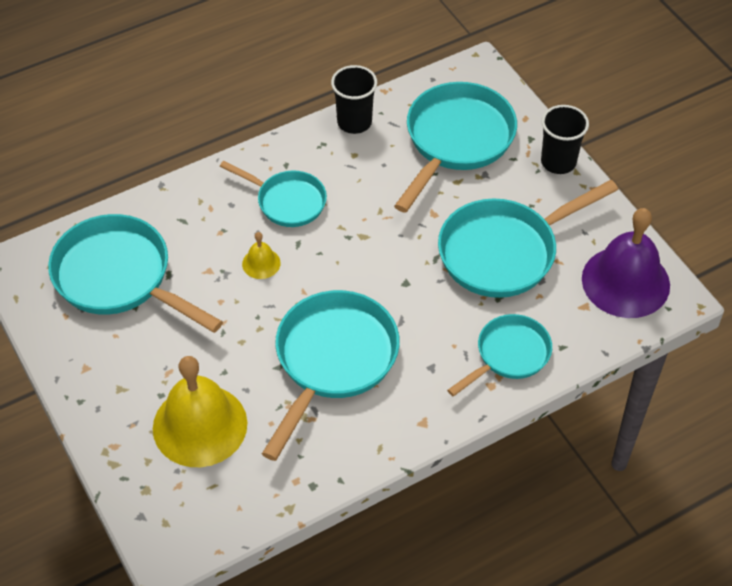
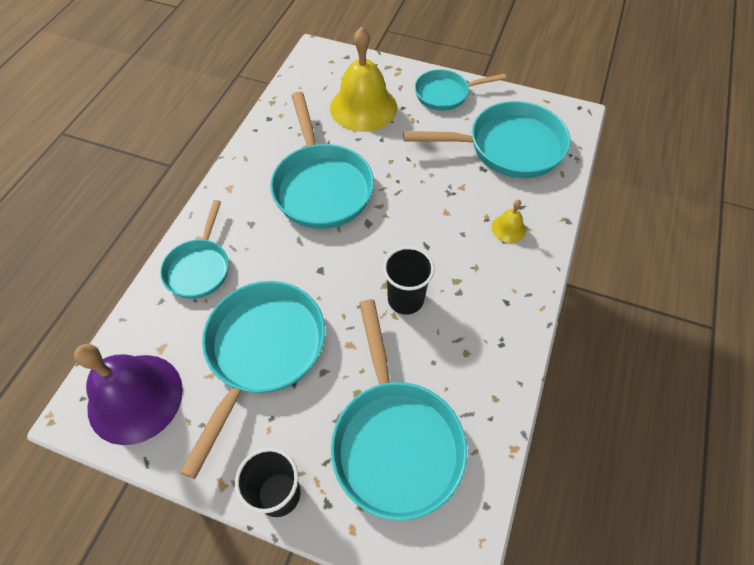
camera: 140 degrees right, 5 degrees up
turquoise pan [220,161,327,227] -> turquoise pan moved to [415,69,506,111]
yellow bell [242,232,281,279] -> yellow bell moved to [492,200,526,243]
black cup [331,65,377,134] -> black cup moved to [383,246,435,315]

